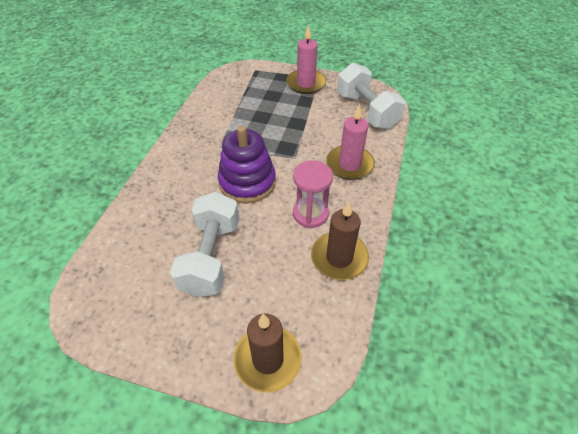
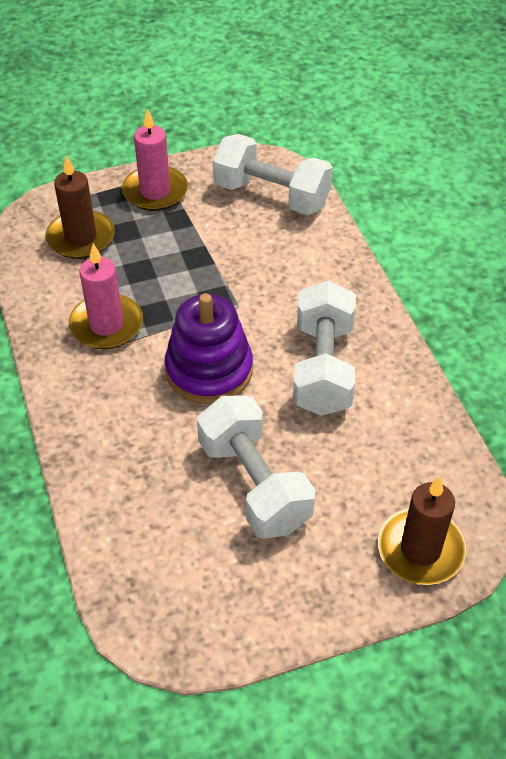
camera: 35 degrees left, 0 degrees up
pink hourglass [293,160,333,228] -> white dumbbell [293,281,356,416]
brown candle [311,201,369,280] -> brown candle moved to [46,155,115,259]
pink candle [326,104,375,180] -> pink candle moved to [69,244,143,349]

